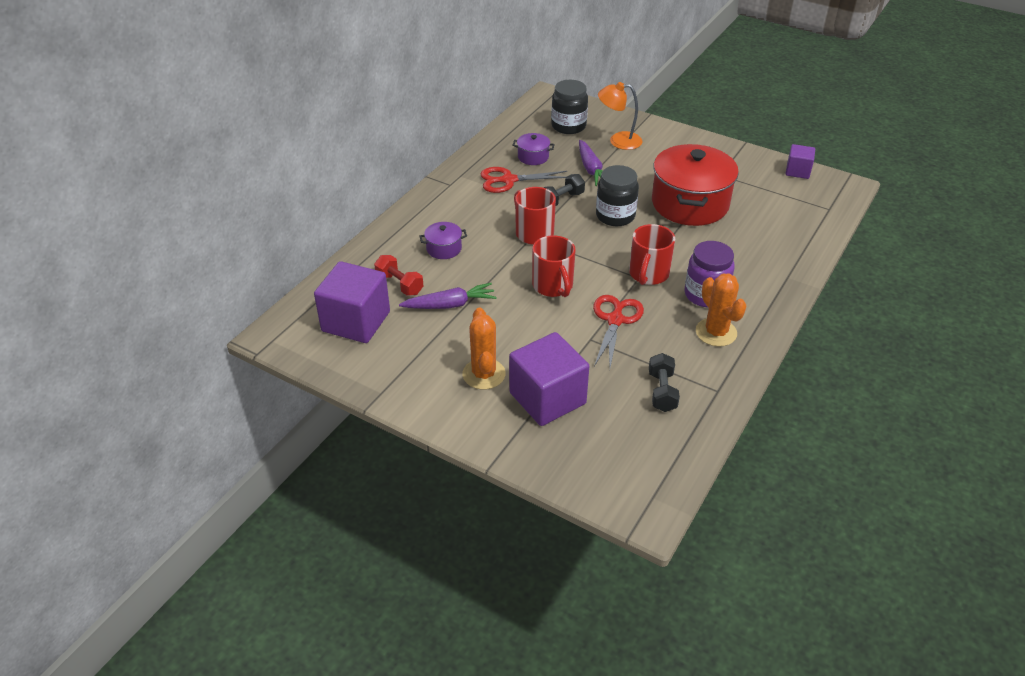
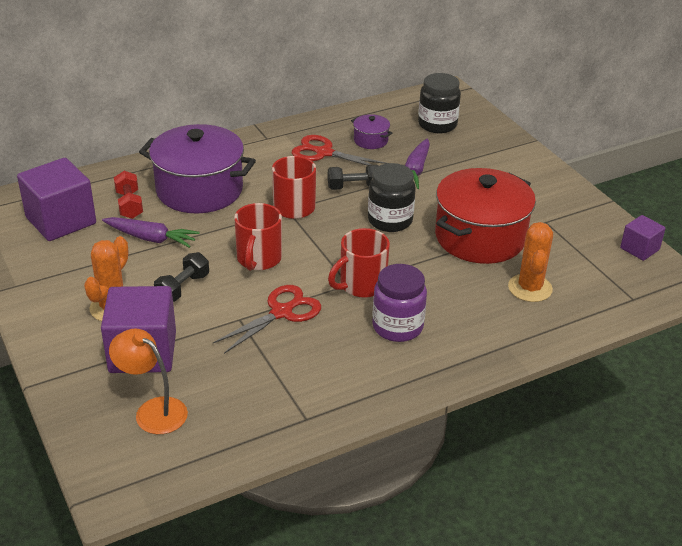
camera: 30 degrees right, 5 degrees down
purple pot [419,222,467,259] -> purple pot [139,124,256,213], size x2.32
orange lamp [598,82,643,150] -> orange lamp moved to [109,329,188,434]
black dumbbell [649,353,680,412] -> black dumbbell moved to [154,252,209,302]
orange cactus [696,273,747,346] -> orange cactus moved to [508,222,553,302]

